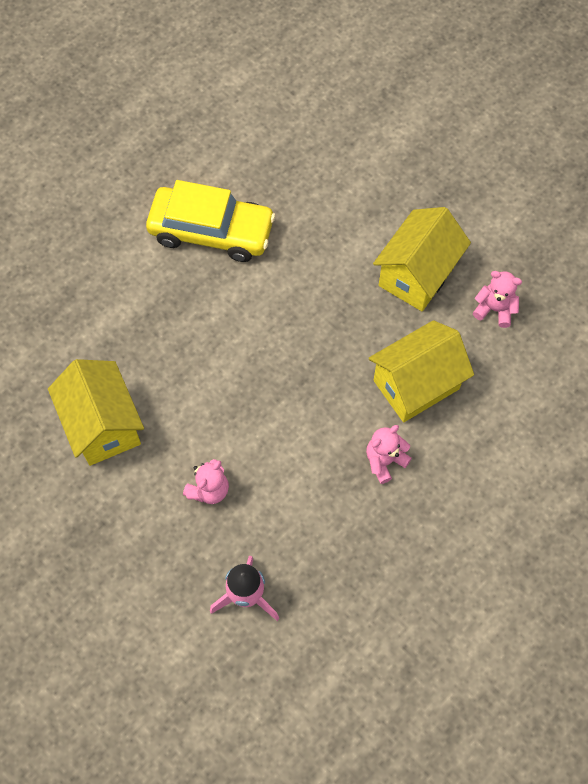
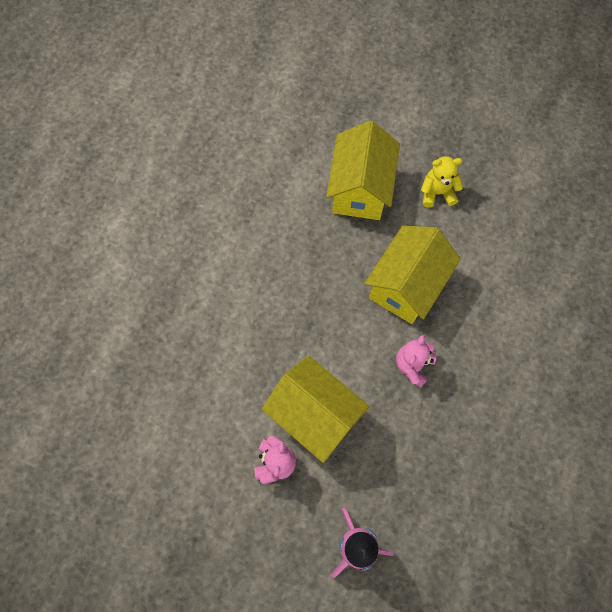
camera: 25 degrees left, 5 degrees up
yellow house [48,359,144,466] -> yellow house moved to [262,356,370,463]
yellow car [146,180,276,262] -> none
pink teddy bear [473,271,522,328] -> yellow teddy bear [421,156,463,208]

